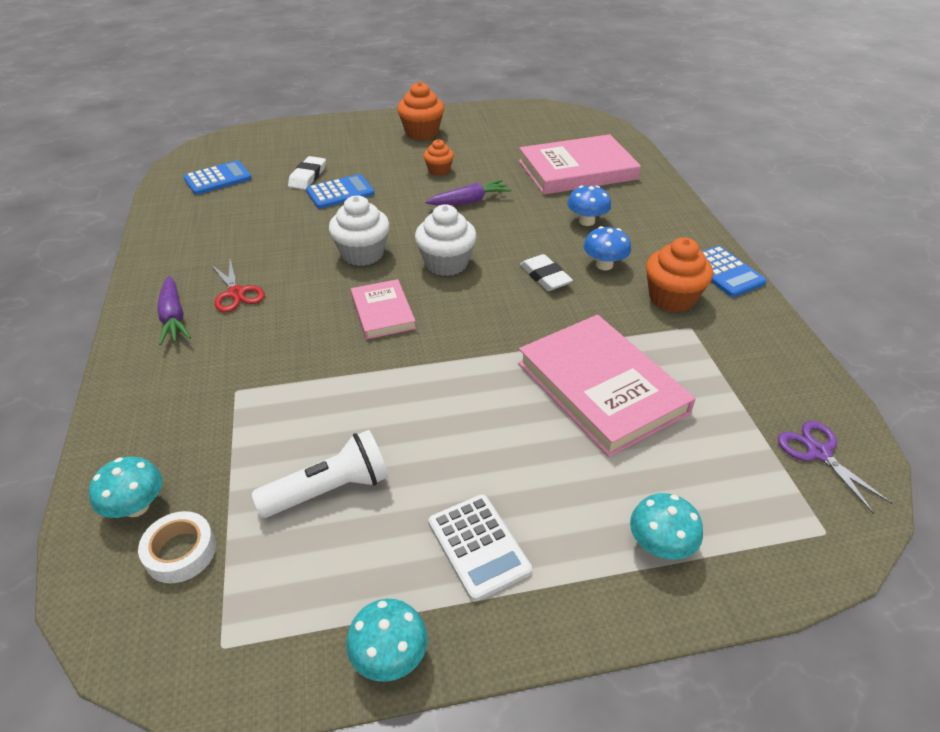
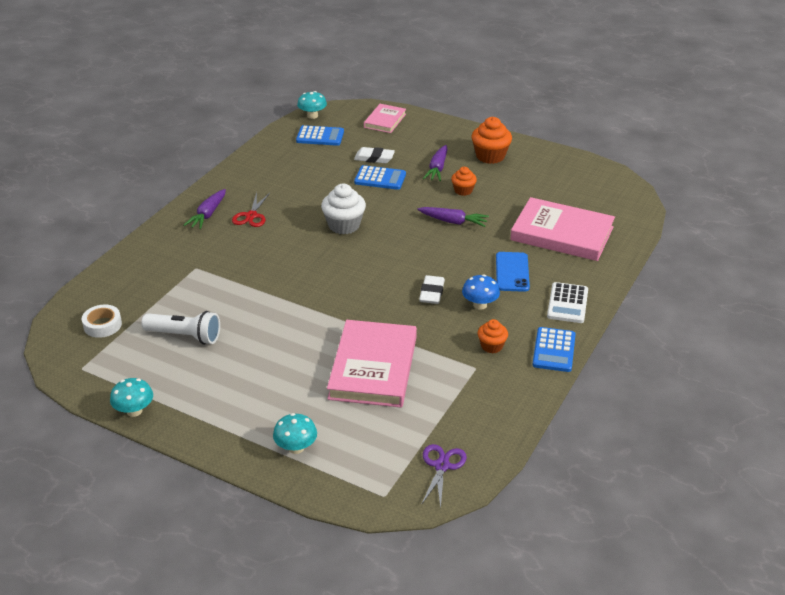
camera: 40 degrees right, 5 degrees down
turquoise mushroom [89,457,162,518] -> turquoise mushroom moved to [297,91,327,119]
white eraser [288,156,326,190] -> white eraser turned 45 degrees clockwise [354,147,395,163]
pink book [351,279,416,339] -> pink book moved to [364,104,406,133]
white cupcake [415,204,477,276] -> none
white calculator [428,494,532,602] -> white calculator moved to [547,282,588,323]
blue mushroom [567,186,611,226] -> blue phone [496,252,530,292]
orange cupcake [646,237,713,312] -> orange cupcake [478,319,508,353], size x0.60
none -> purple carrot [423,145,448,181]

